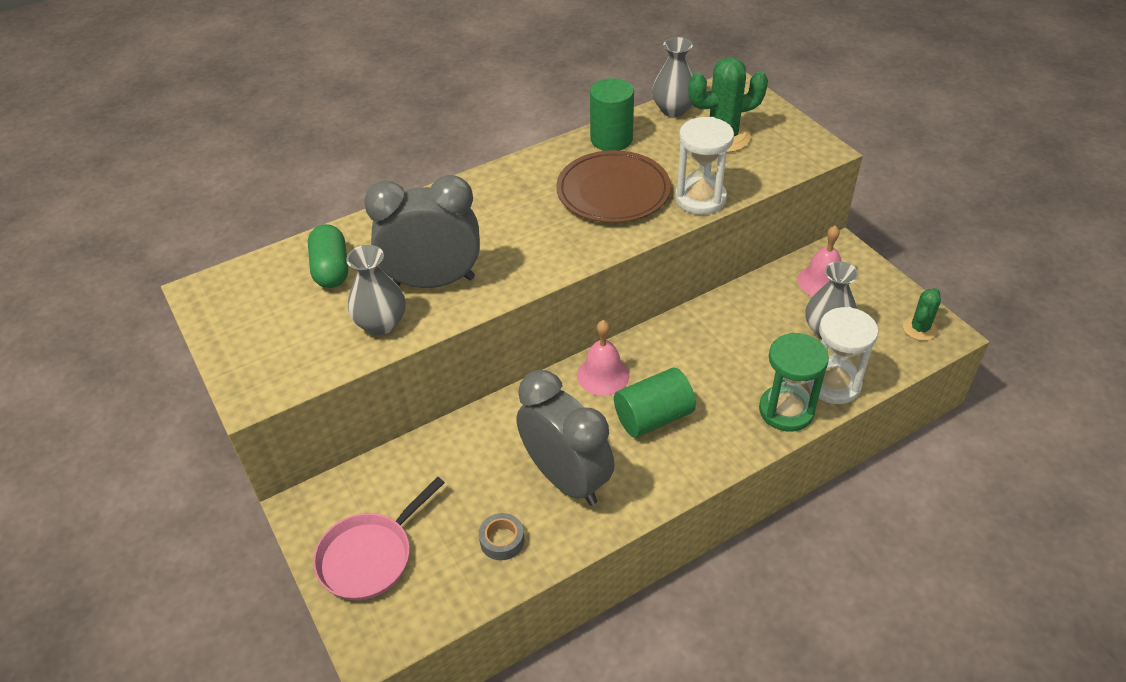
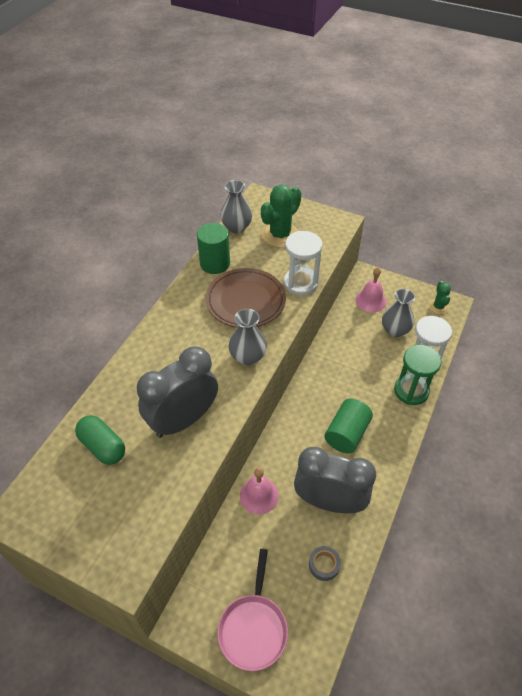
camera: 35 degrees left, 5 degrees up
grey vase [346,245,406,335] -> grey vase moved to [229,309,267,365]
pink bell [577,320,630,396] -> pink bell moved to [240,467,279,514]

